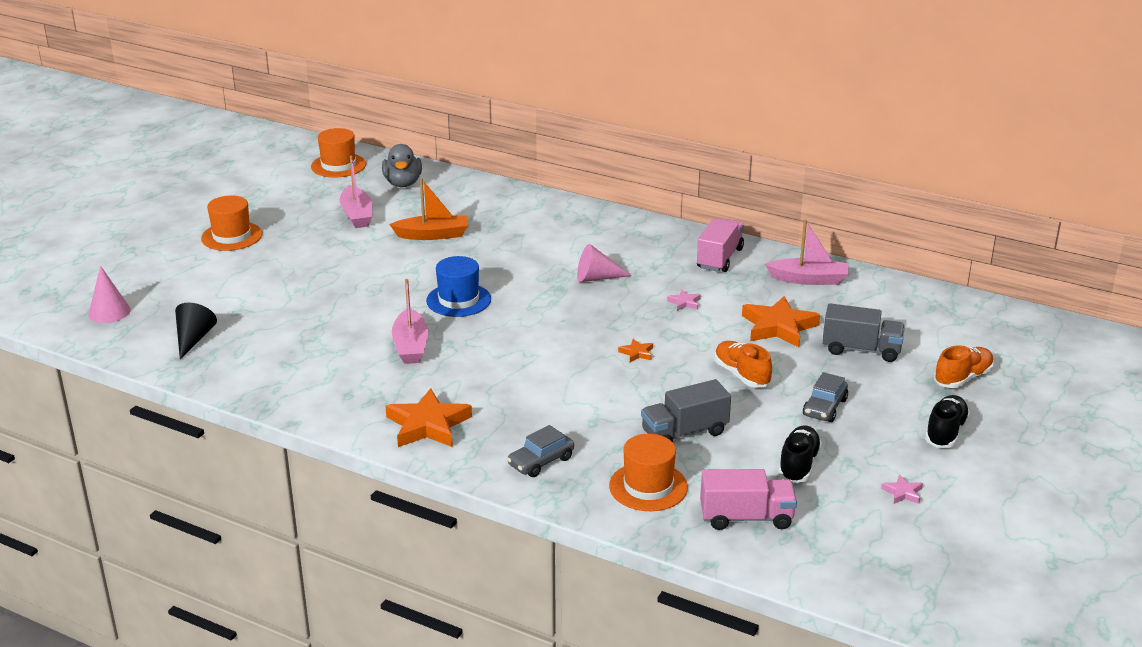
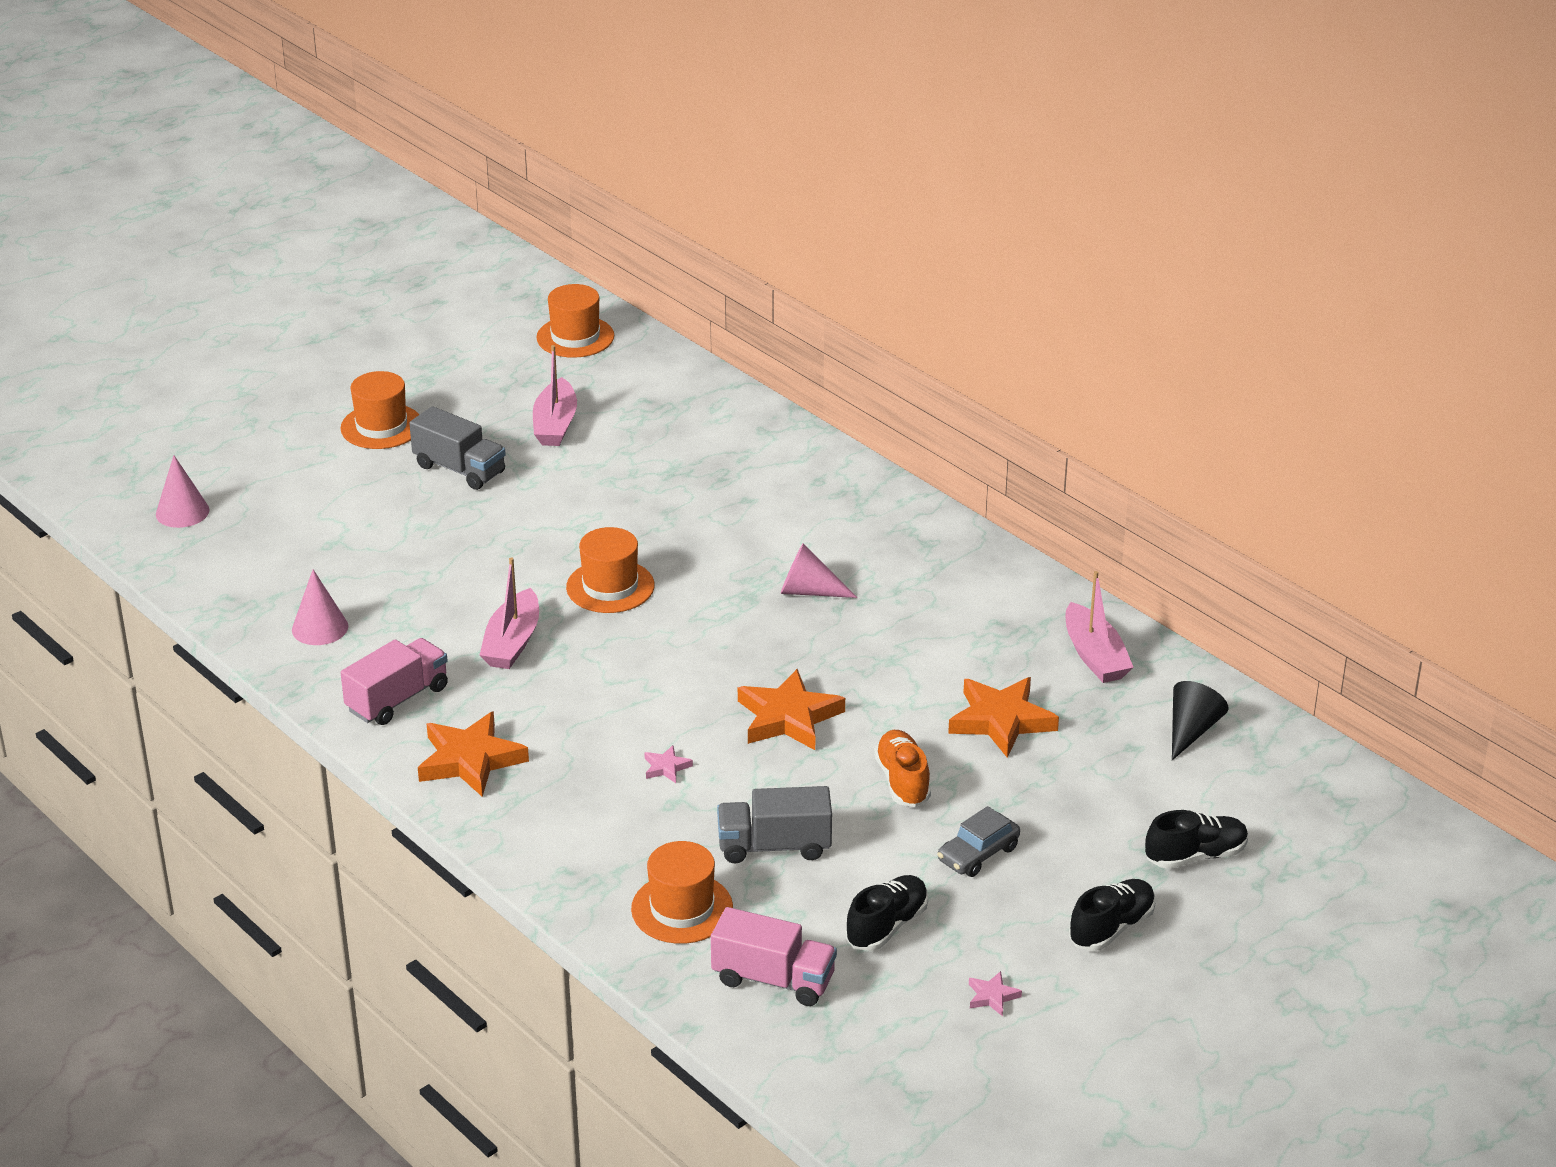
camera: 20 degrees right, 5 degrees up
black cone [175,303,217,360] -> black cone moved to [1172,681,1229,760]
grey duck [382,144,422,187] -> none
orange boat [389,178,469,240] -> none
blue hat [426,256,491,317] -> orange hat [566,527,654,613]
grey car [507,425,574,477] -> none
orange star [618,339,653,362] -> orange star [738,669,845,750], size x2.23
pink star [667,289,701,311] -> pink star moved to [644,745,693,783]
pink truck [697,218,744,272] -> pink truck moved to [341,638,448,725]
pink boat [765,220,849,285] -> pink boat turned 45 degrees clockwise [1066,571,1134,683]
grey truck [822,303,905,362] -> grey truck moved to [409,406,506,490]
orange shoe [934,345,994,388] -> black shoe [1145,810,1248,869]
none -> pink cone [292,569,348,645]

